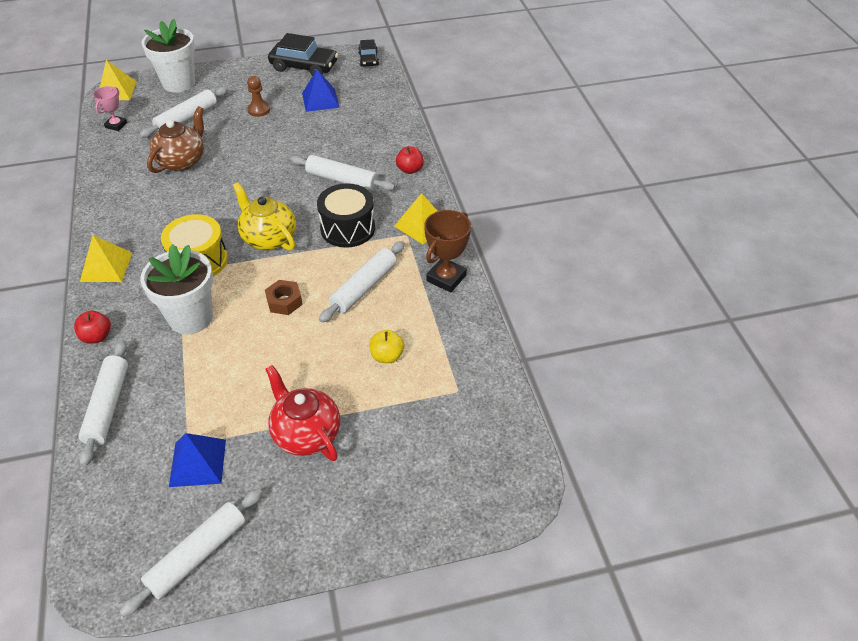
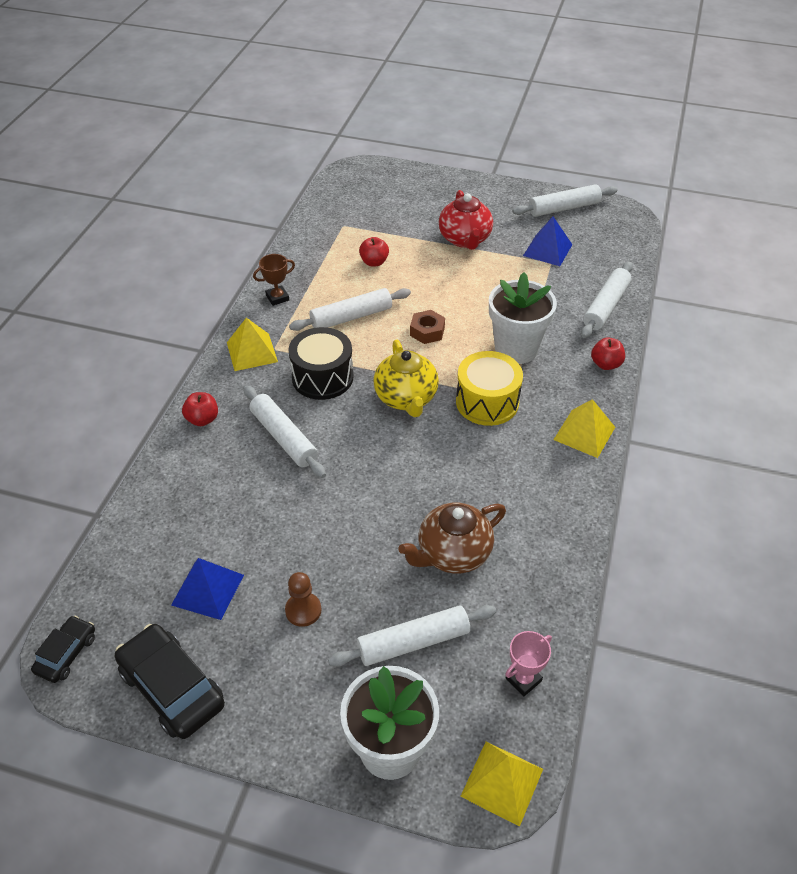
camera: 150 degrees left, 0 degrees up
yellow apple [369,330,404,363] -> red apple [359,237,389,266]
brown trophy [424,210,471,293] -> brown trophy [253,254,295,306], size x0.64

